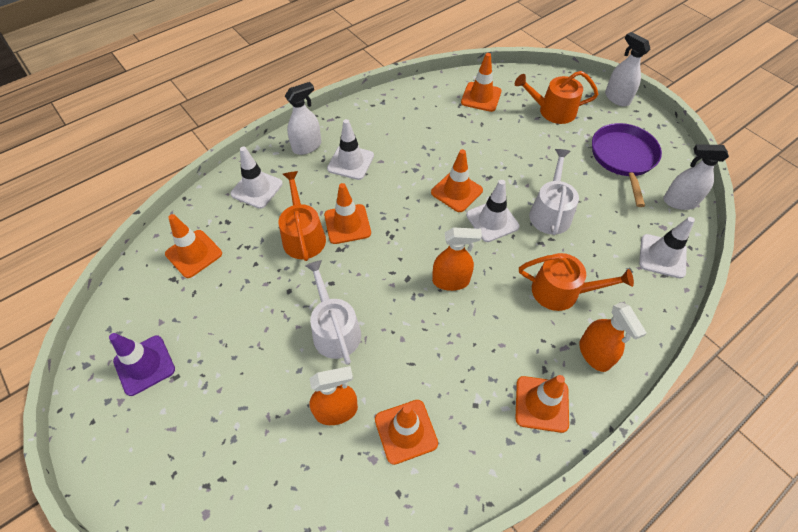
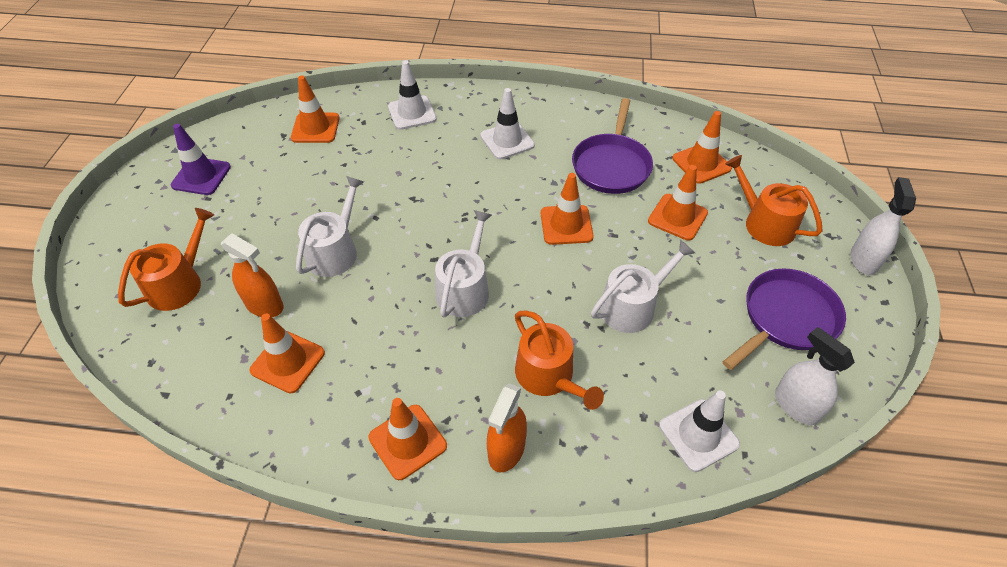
camera: 45 degrees right, 5 degrees down
orange watering can [279,171,326,261] -> orange watering can moved to [118,208,214,311]
white spray bottle [285,82,321,155] -> none
orange traffic cone [324,183,371,244] -> orange traffic cone moved to [648,165,708,241]
orange spray bottle [432,227,482,291] -> white watering can [435,210,492,317]
white traffic cone [466,180,520,242] -> none
none -> purple pan [572,98,653,194]

